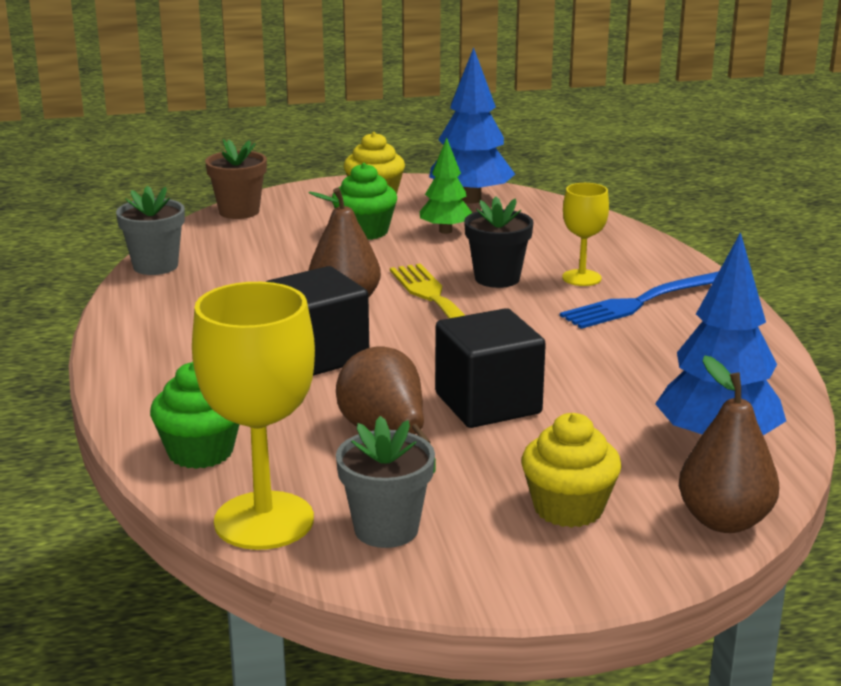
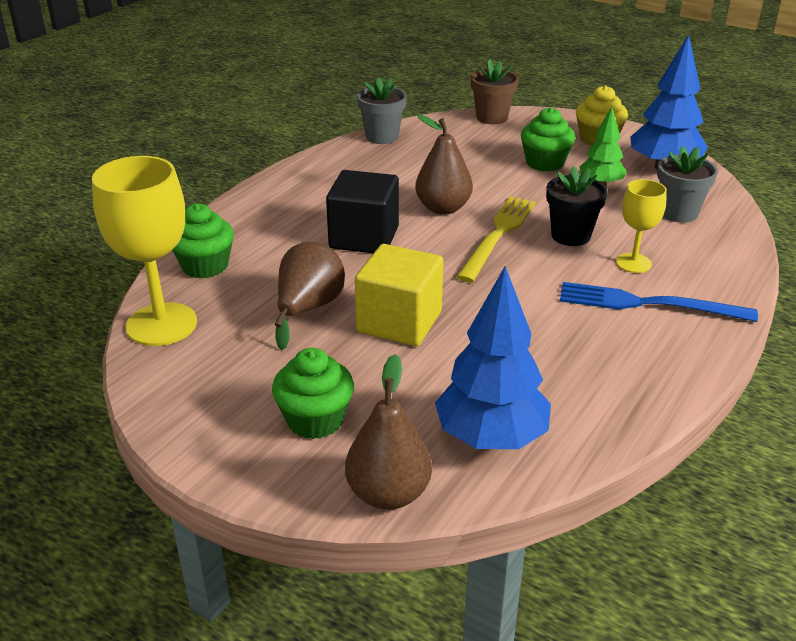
camera: 45 degrees right, 10 degrees up
grey flower pot [336,416,435,548] -> grey flower pot moved to [657,146,718,223]
black cube [435,308,546,428] -> yellow cube [355,244,443,346]
yellow cupcake [522,413,621,528] -> green cupcake [272,348,354,439]

